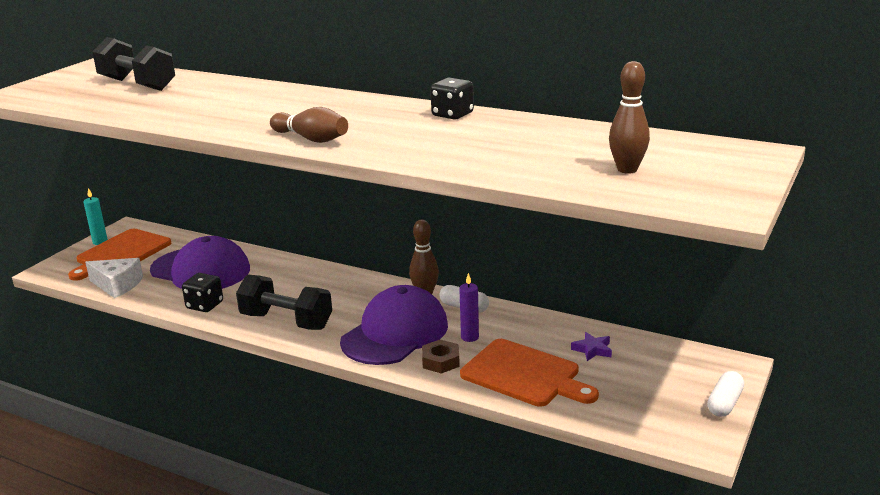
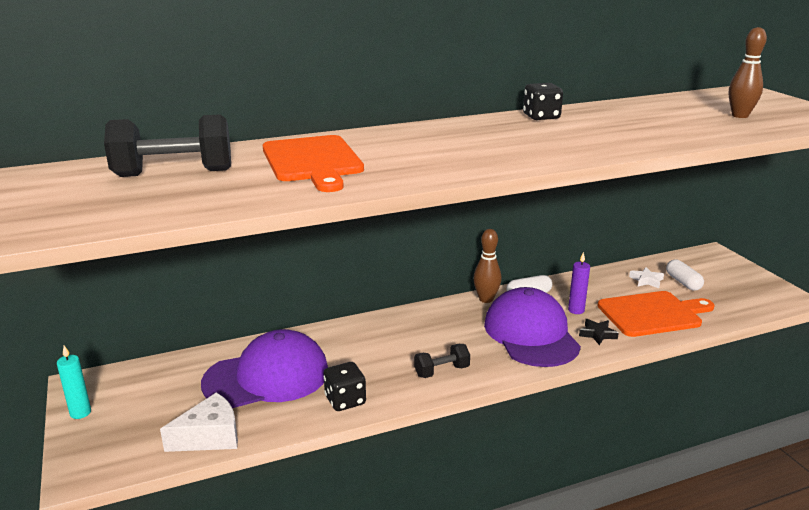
camera: 50 degrees left, 0 degrees up
orange cutting board [68,229,171,281] -> orange cutting board moved to [263,135,364,192]
black dumbbell [236,274,332,330] -> black dumbbell [414,344,470,378], size x0.55
brown bowling pin [270,107,348,143] -> none
brown nut [422,340,460,374] -> black star [579,319,619,345]
purple star [571,332,612,361] -> white star [629,267,664,288]
white capsule [707,371,744,417] -> white capsule moved to [666,260,704,291]

